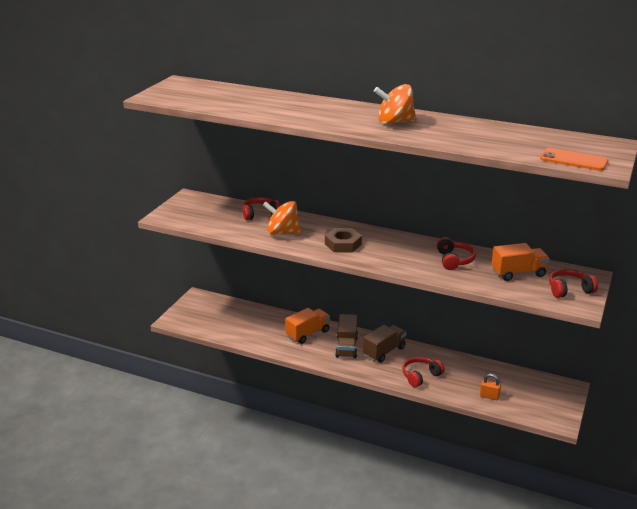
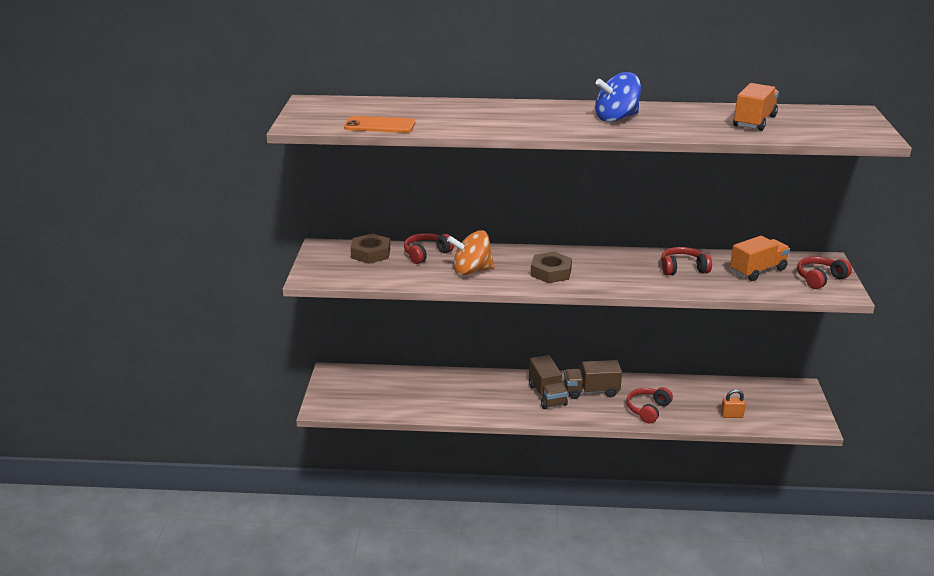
camera: 20 degrees left, 0 degrees up
orange truck [285,308,330,344] -> orange truck moved to [733,83,779,131]
brown truck [363,325,406,363] -> brown truck turned 120 degrees counterclockwise [564,360,622,399]
orange spinning top [374,84,416,125] -> blue spinning top [595,72,641,122]
red headphones [437,237,476,270] -> red headphones turned 75 degrees counterclockwise [661,247,712,275]
orange phone [540,148,609,171] -> orange phone moved to [344,116,415,133]
none -> brown nut [351,233,390,264]

